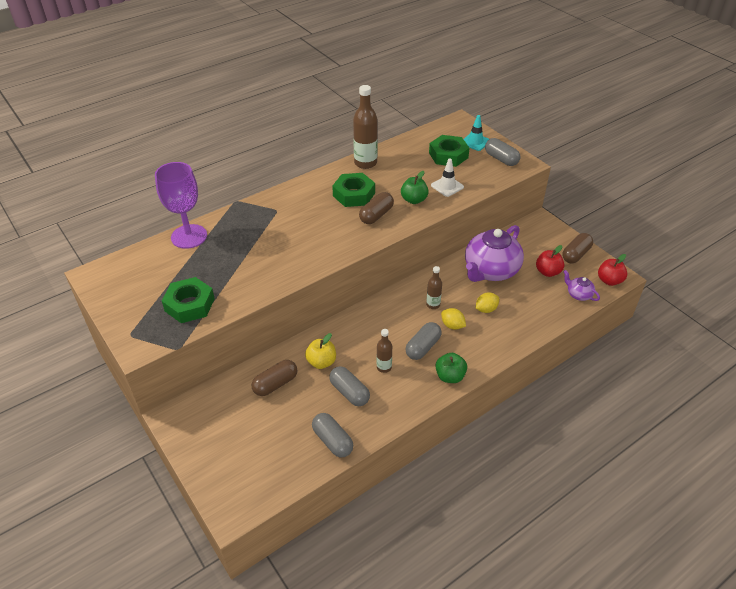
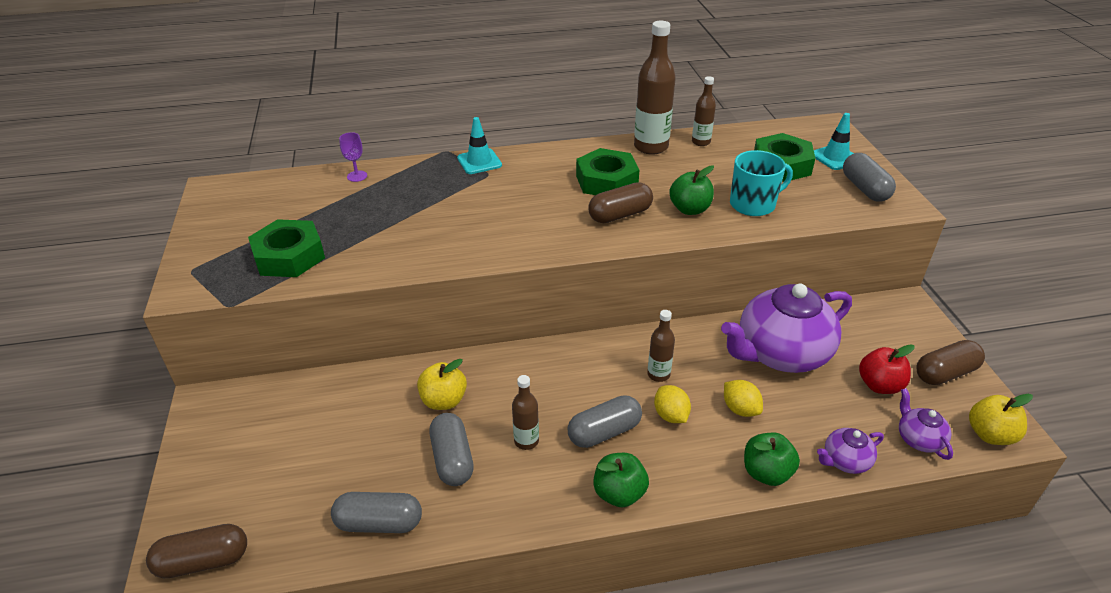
camera: 25 degrees right, 5 degrees down
purple goblet [155,162,207,249] -> purple goblet [339,132,367,182], size x0.40
brown capsule [251,360,297,396] -> brown capsule moved to [146,524,247,578]
grey capsule [312,413,353,457] -> grey capsule turned 75 degrees counterclockwise [331,492,422,533]
white traffic cone [431,159,464,197] -> turquoise mug [730,150,793,216]
yellow lemon [475,293,499,313] -> yellow lemon turned 60 degrees clockwise [724,380,763,417]
red apple [598,254,627,286] -> yellow apple [969,394,1033,445]
none -> turquoise traffic cone [457,117,502,174]
none -> brown bottle [692,76,716,146]
none -> green apple [744,433,800,486]
none -> purple teapot [817,428,884,474]

